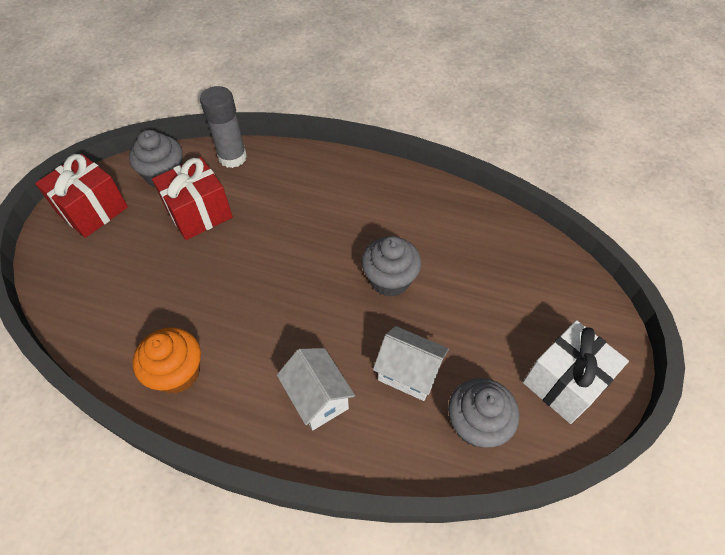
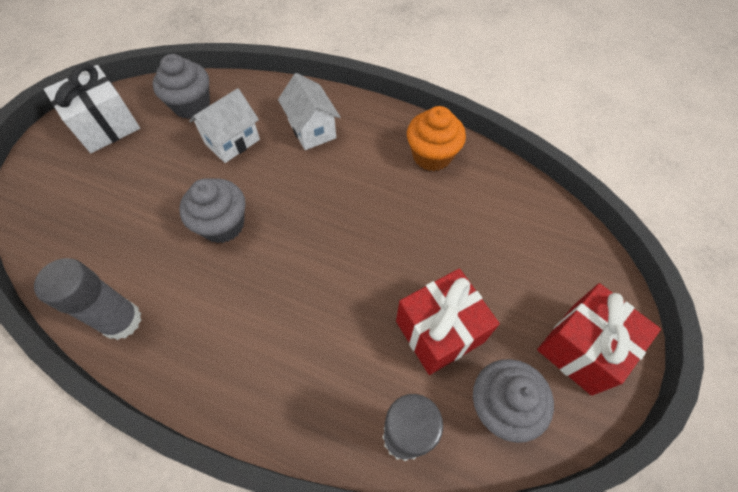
camera: 175 degrees left, 5 degrees up
white house [373,326,449,401] -> white house turned 75 degrees counterclockwise [189,88,260,163]
none -> grey glue stick [34,258,142,340]

